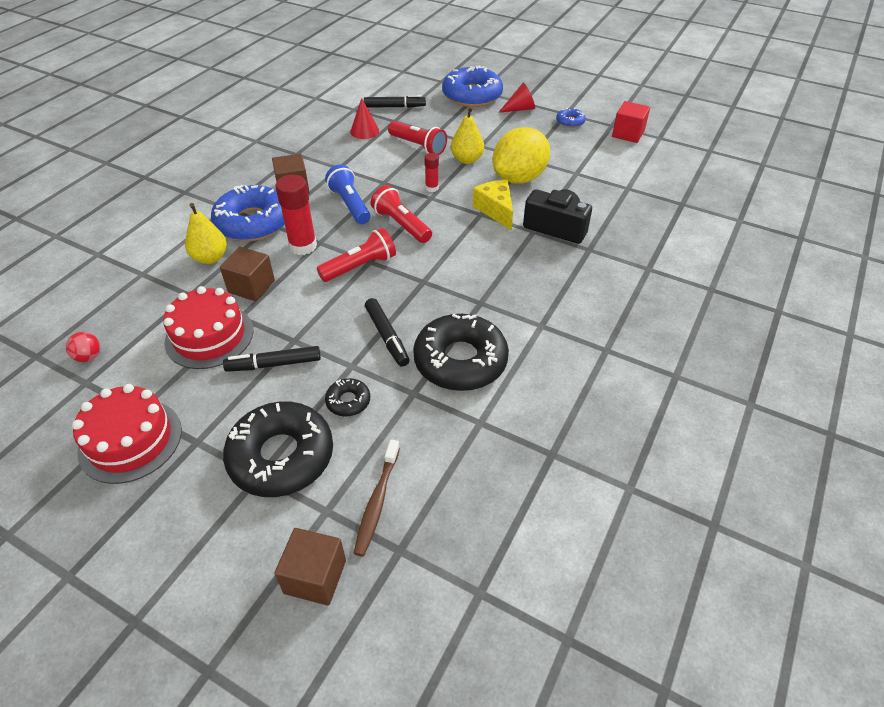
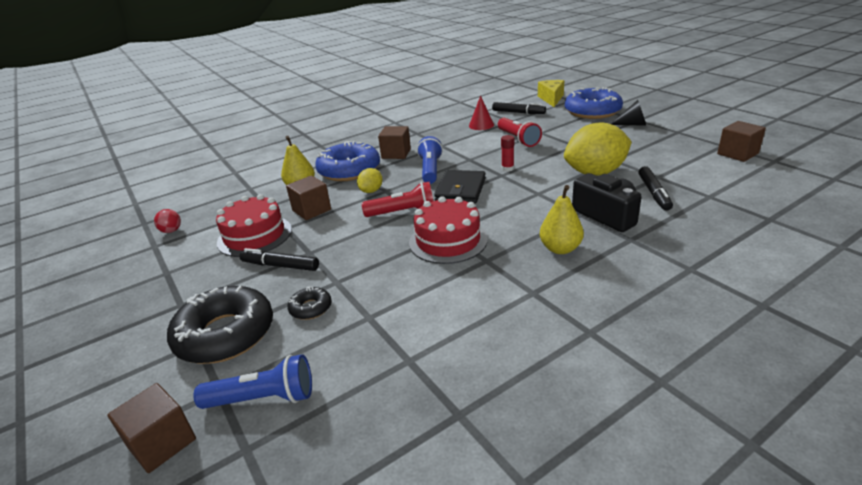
camera: 30 degrees right, 15 degrees down
red cake [72,384,182,484] -> red cake moved to [409,196,488,264]
red glue stick [275,175,317,255] -> yellow lemon [357,168,383,193]
brown toothbrush [353,439,400,556] -> blue flashlight [193,354,312,409]
black marker [365,298,410,367] -> black marker moved to [638,166,673,211]
red flashlight [371,185,432,243] -> black wallet [434,170,486,203]
black donut [413,314,509,391] -> none
yellow pear [451,107,484,164] -> yellow pear moved to [540,185,584,254]
yellow cheese [473,180,513,230] -> yellow cheese moved to [538,80,564,107]
red cone [499,82,535,113] -> black cone [611,100,646,126]
blue donut [556,108,586,128] -> none
red cube [612,101,650,143] -> brown cube [717,121,766,162]

